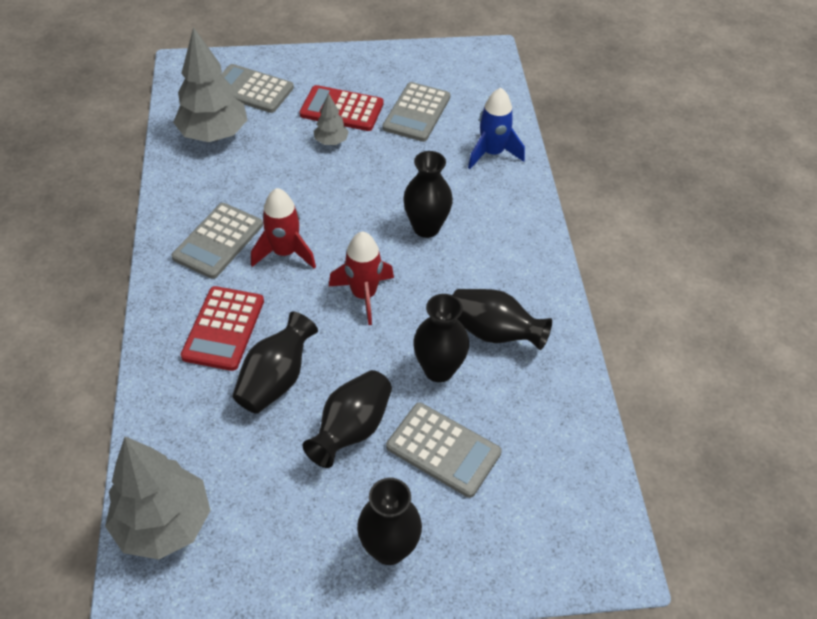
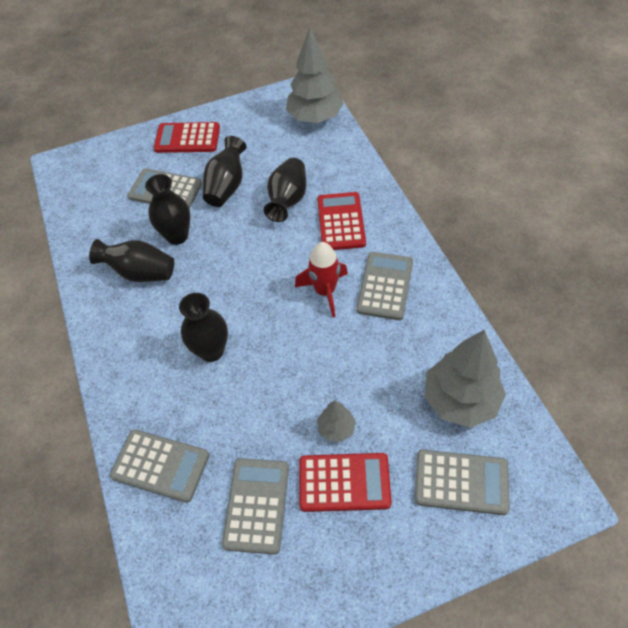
camera: 170 degrees right, 5 degrees up
red rocket [329,231,394,325] -> none
black vase [357,478,422,565] -> red calculator [154,122,220,153]
blue rocket [468,88,525,169] -> grey calculator [110,429,209,503]

